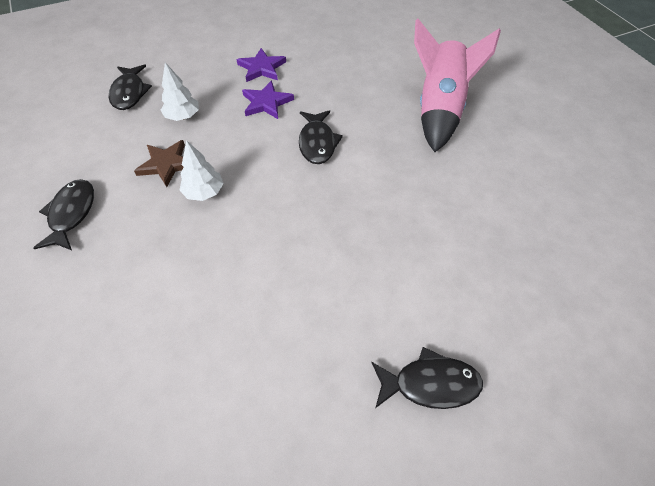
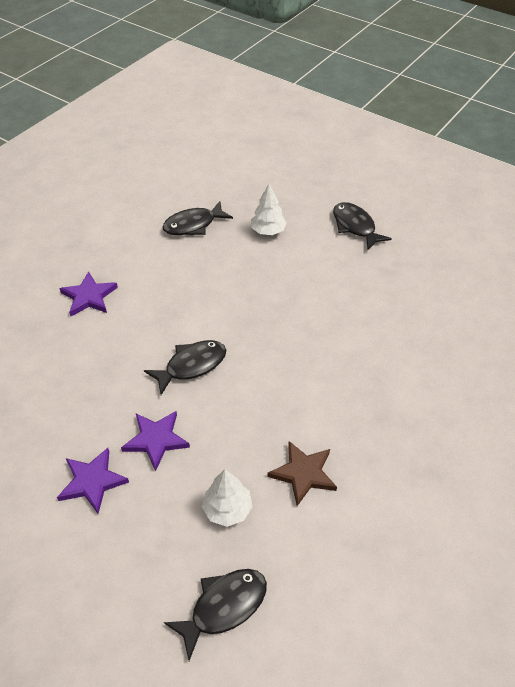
camera: 120 degrees left, 5 degrees down
black fish [33,179,94,250] -> black fish moved to [162,201,233,235]
white tree [179,140,224,201] -> white tree moved to [251,184,287,235]
pink rocket [414,19,501,152] -> purple star [59,271,118,316]

